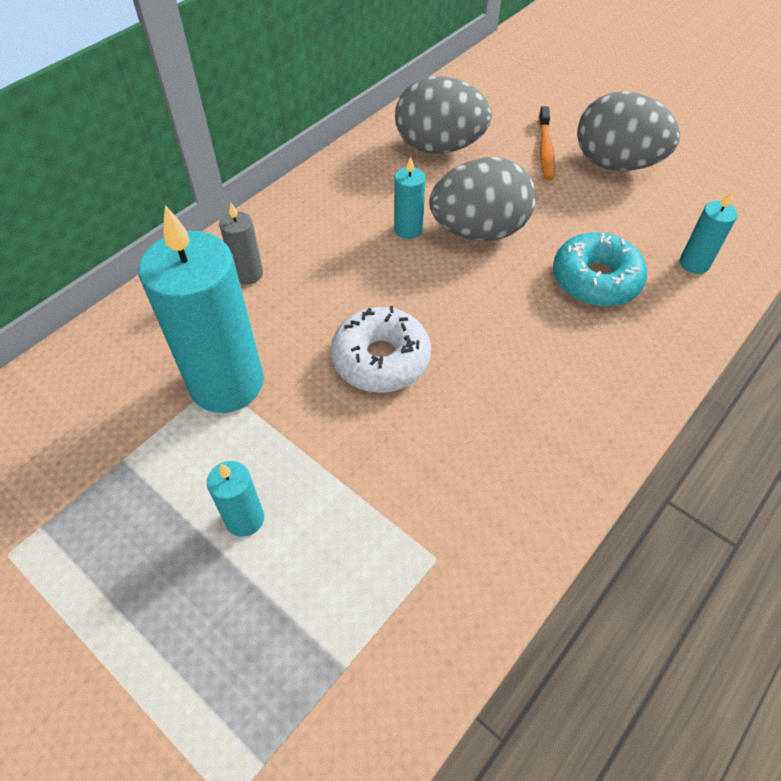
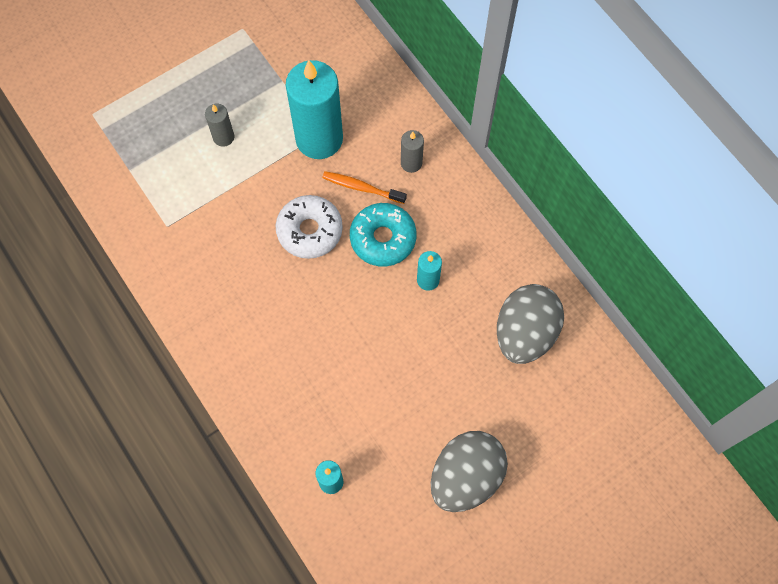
camera: 105 degrees right, 15 degrees up
turquoise candle [207,461,264,537] -> grey candle [205,103,234,147]
grey egg [429,157,536,241] -> none
orange toothbrush [538,106,555,180] -> orange toothbrush moved to [322,171,407,204]
turquoise donut [553,232,647,306] -> turquoise donut moved to [350,203,417,267]

